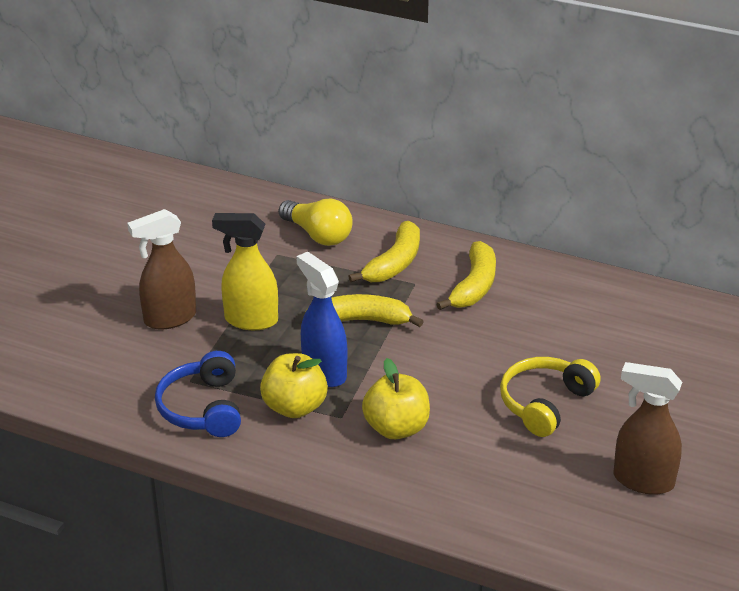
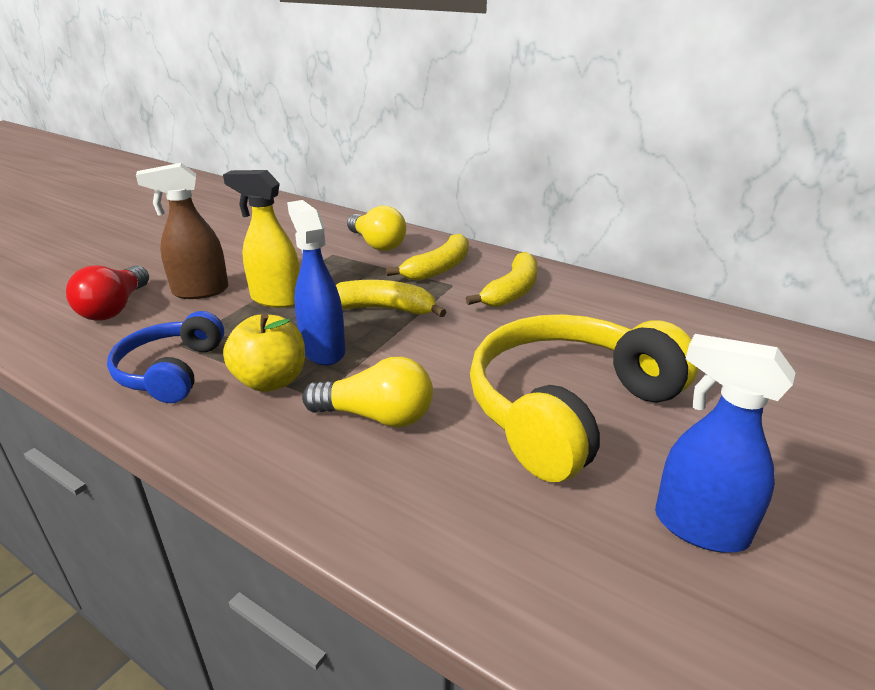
camera: 10 degrees right, 5 degrees down
yellow apple [362,358,430,439] -> yellow light bulb [302,357,433,428]
yellow headphones [500,357,601,437] -> yellow headphones [470,314,699,482], size x1.74
brown spray bottle [613,362,682,495] -> blue spray bottle [655,334,796,553]
none -> red light bulb [66,265,149,321]

